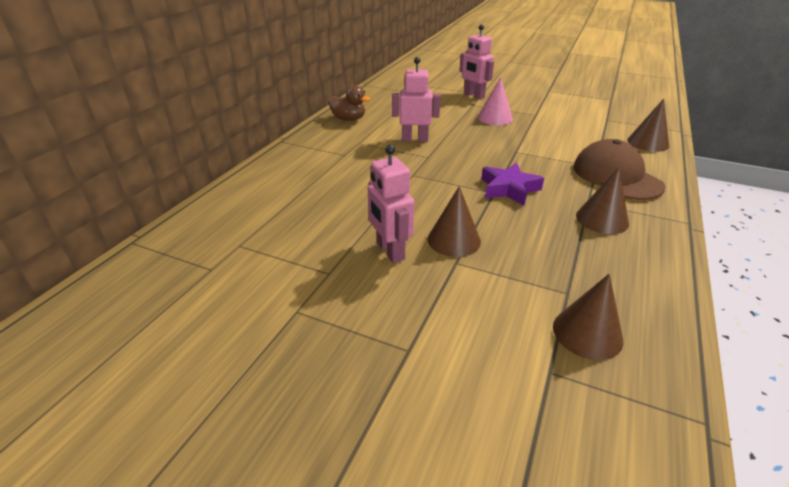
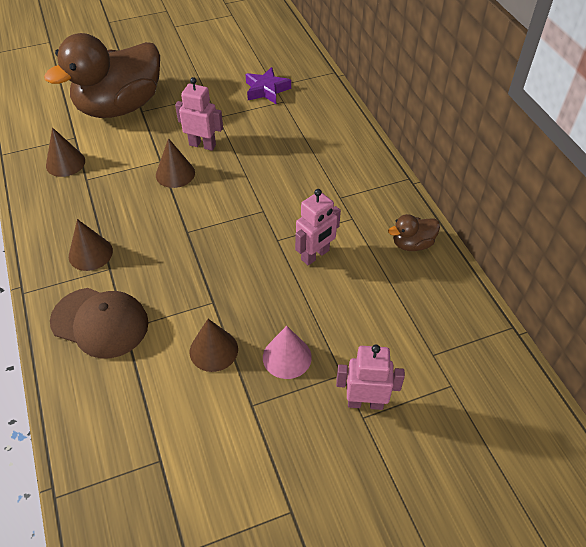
camera: 135 degrees right, 15 degrees up
purple star [481,162,544,206] -> purple star moved to [245,67,291,104]
brown cone [627,99,669,152] -> brown cone moved to [190,319,238,372]
none -> brown duck [44,33,160,118]

